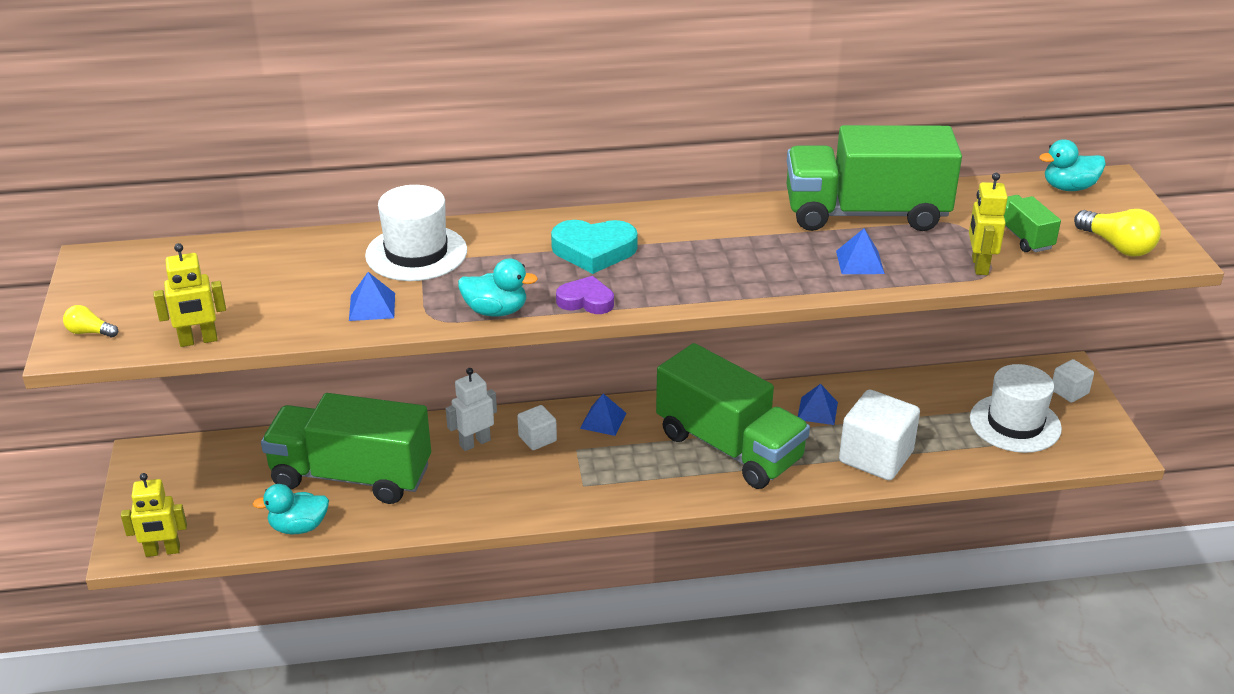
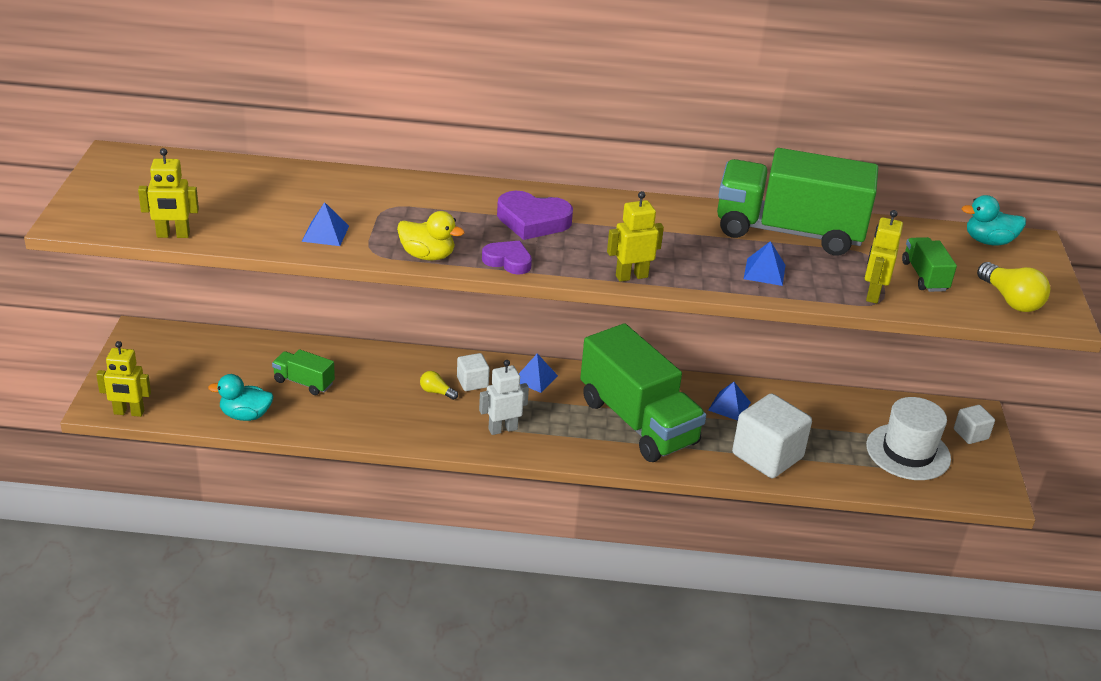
camera: 10 degrees right, 0 degrees up
yellow light bulb [63,305,118,337] -> yellow light bulb moved to [420,371,458,400]
green truck [261,393,431,504] -> green truck [272,349,335,395], size x0.44
white hat [365,185,467,281] -> none
white robot [446,368,497,451] -> white robot moved to [479,360,529,435]
turquoise duck [458,259,538,317] -> yellow duck [397,211,465,261]
turquoise heart [551,220,638,274] -> purple heart [497,191,573,240]
none -> yellow robot [607,191,664,282]

